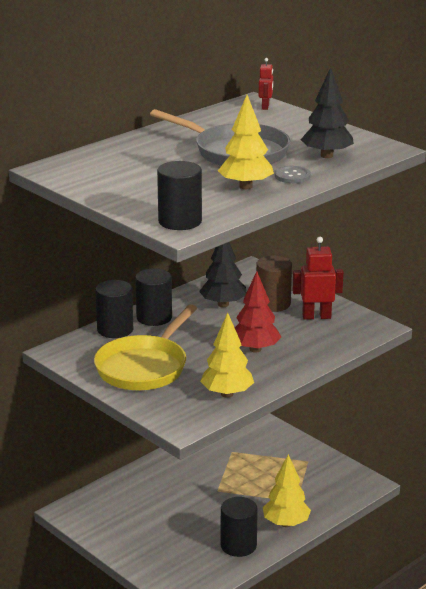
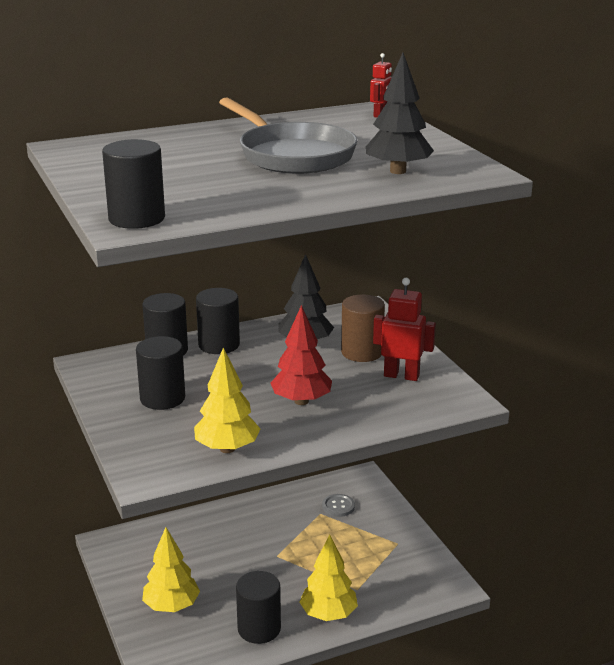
camera: 20 degrees right, 0 degrees up
yellow pan [94,304,197,390] -> black cylinder [136,336,185,410]
yellow tree [218,95,274,189] -> yellow tree moved to [142,527,200,612]
grey button [275,166,311,183] -> grey button moved to [322,494,355,517]

